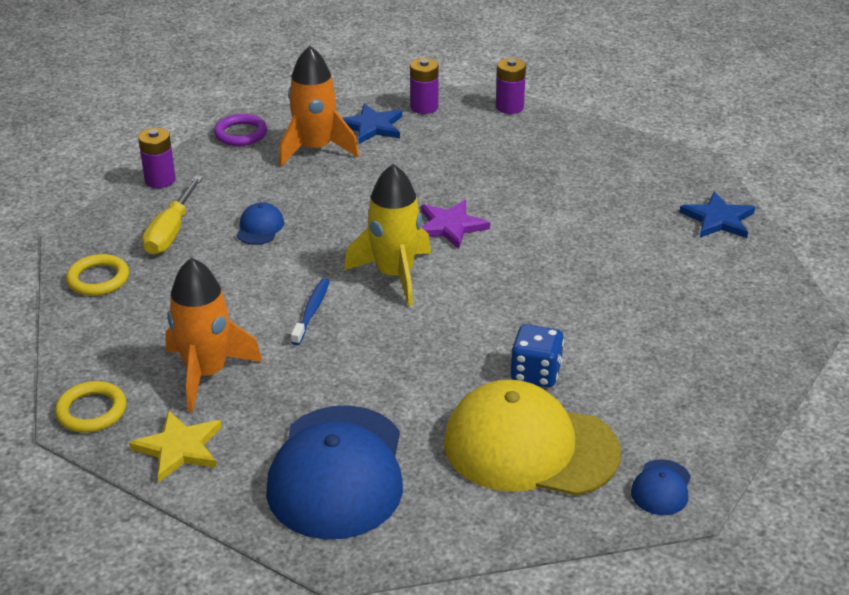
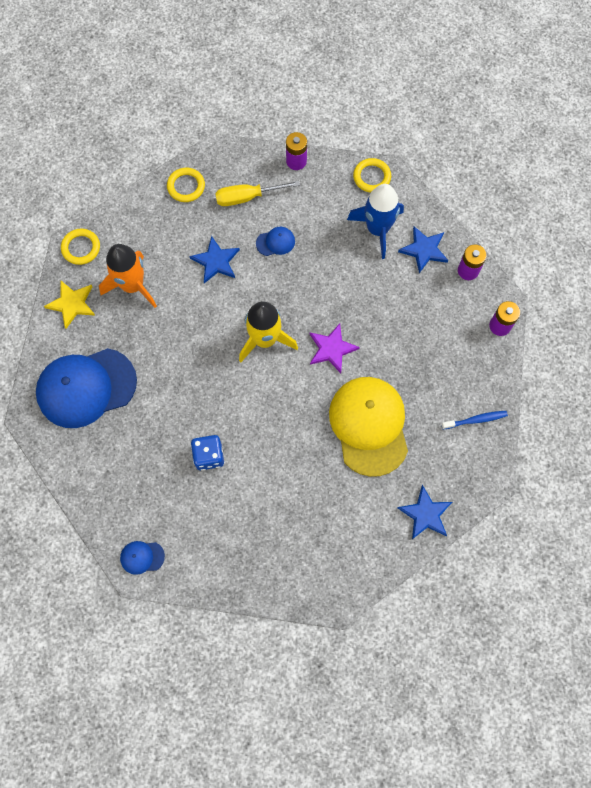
camera: 65 degrees right, 35 degrees up
purple ring [214,114,267,146] -> yellow ring [353,158,391,193]
orange rocket [279,45,359,167] -> blue rocket [347,184,404,259]
blue toothbrush [291,278,329,345] -> blue toothbrush moved to [441,411,508,429]
yellow cap [444,380,621,496] -> yellow cap moved to [329,377,408,477]
none -> blue star [189,236,240,283]

